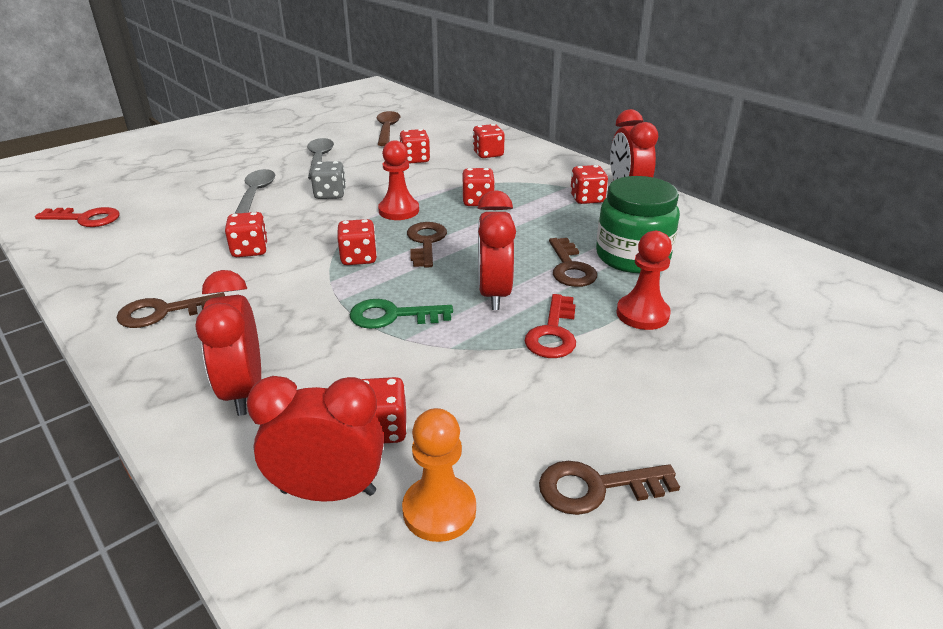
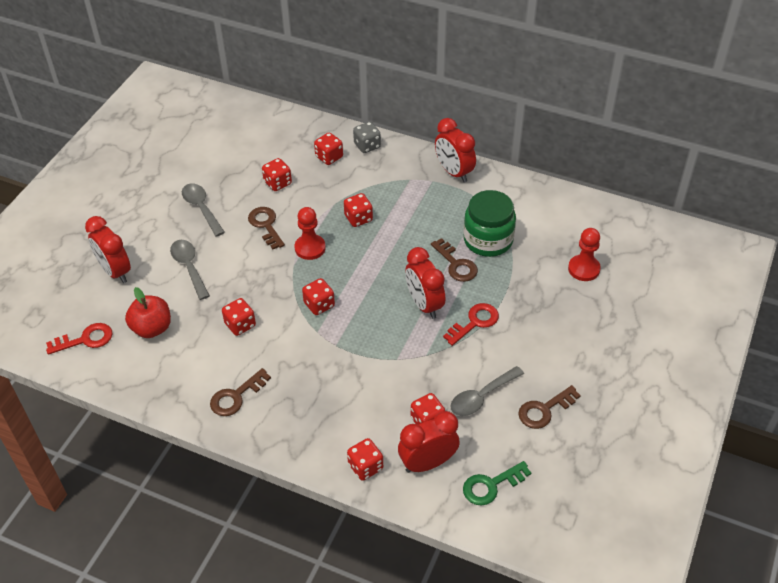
camera: 25 degrees left, 15 degrees up
red clock [195,270,261,416] -> red clock moved to [85,216,131,283]
grey dice [311,161,346,199] -> grey dice moved to [353,122,381,153]
green key [349,299,453,329] -> green key moved to [463,461,531,506]
brown spoon [377,111,400,146] -> none
orange pawn [402,408,476,542] -> none
brown key [407,222,447,268] -> brown key moved to [248,207,285,250]
red key [525,294,576,358] -> red key turned 120 degrees counterclockwise [443,303,499,346]
red dice [570,165,608,204] -> red dice moved to [347,438,383,481]
red pawn [617,231,672,330] -> red pawn moved to [568,228,601,281]
none -> red apple [125,287,171,338]
none -> grey spoon [450,366,524,416]

